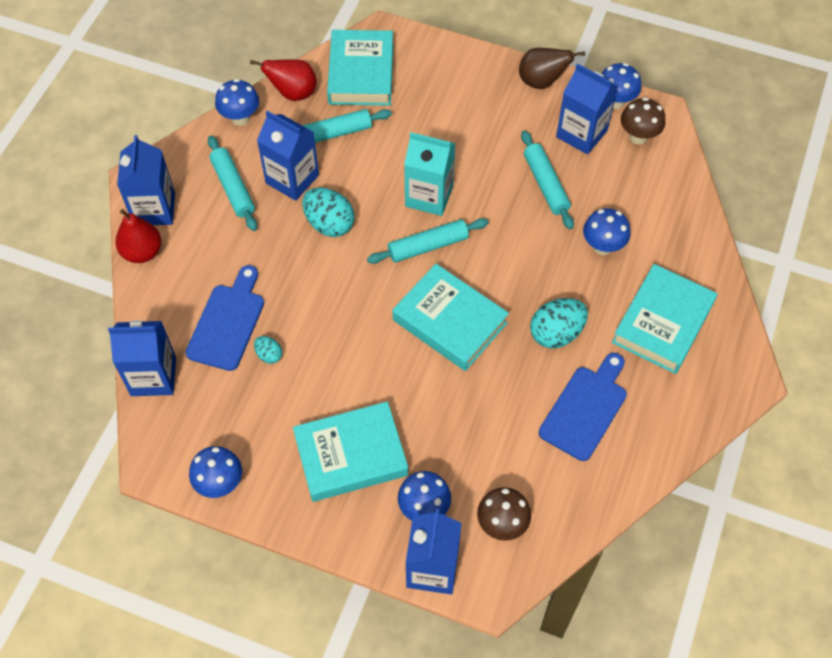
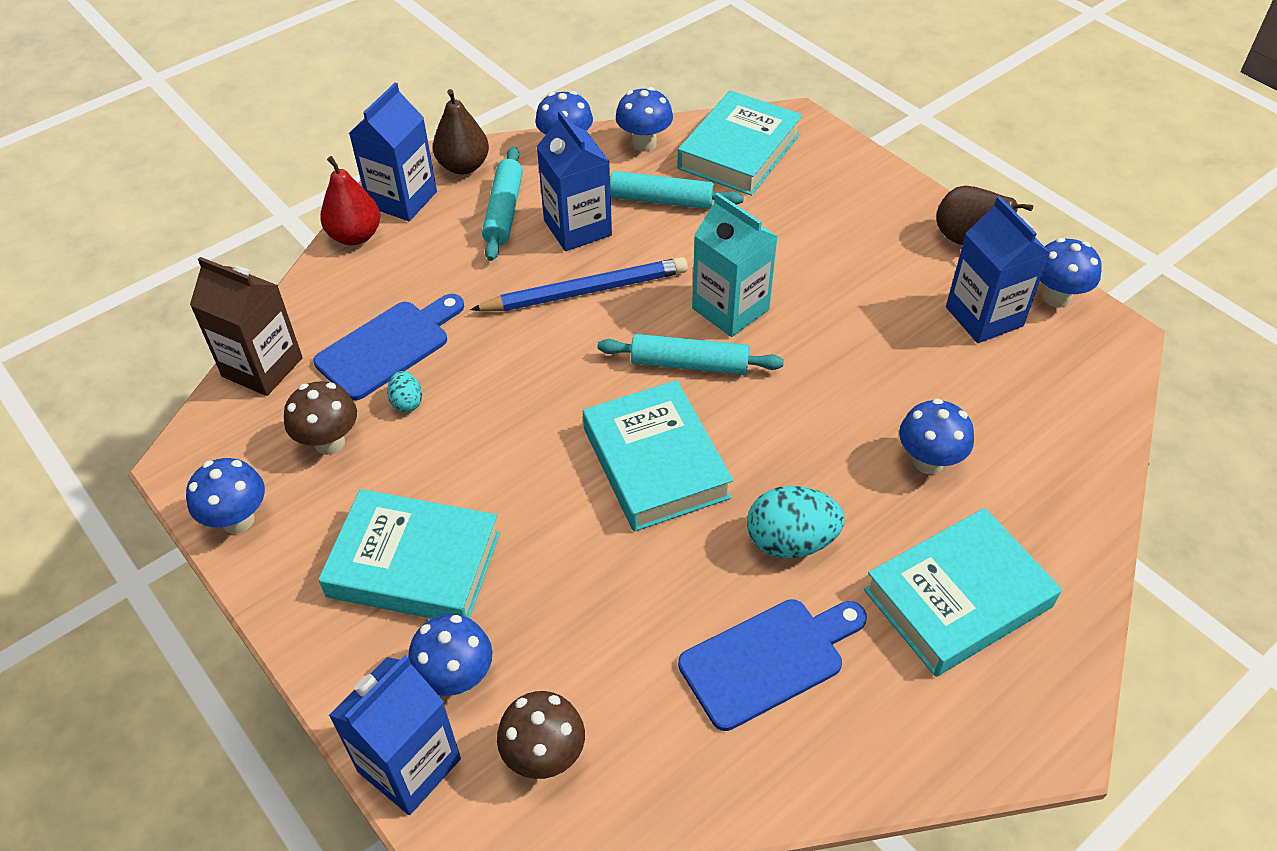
camera: 30 degrees right, 10 degrees down
blue carton [108,320,176,396] -> brown carton [190,257,303,396]
red pear [250,59,317,101] -> blue mushroom [616,87,673,151]
turquoise egg [302,187,354,237] -> blue pencil [470,257,688,311]
turquoise rolling pin [521,130,574,229] -> none
brown mushroom [621,97,665,145] -> brown mushroom moved to [284,381,357,455]
none -> brown pear [433,89,489,175]

